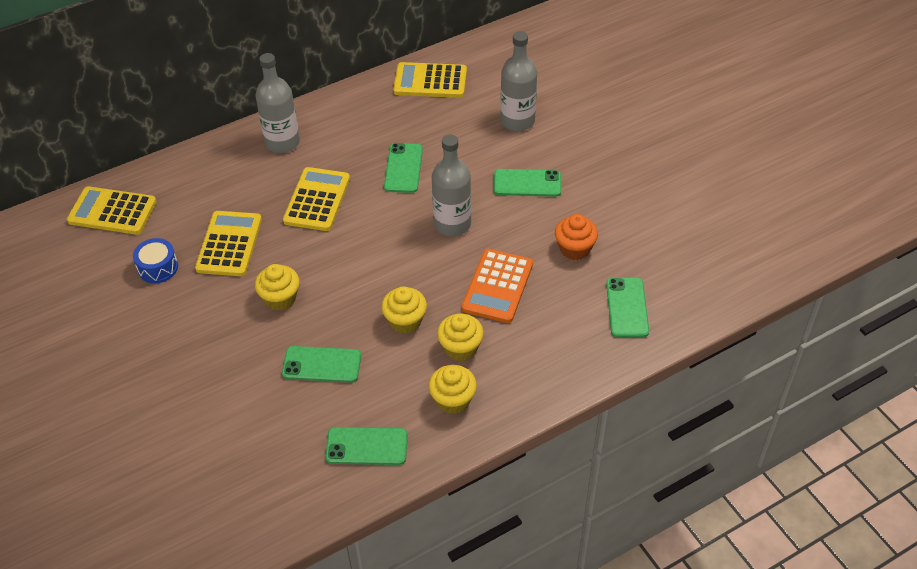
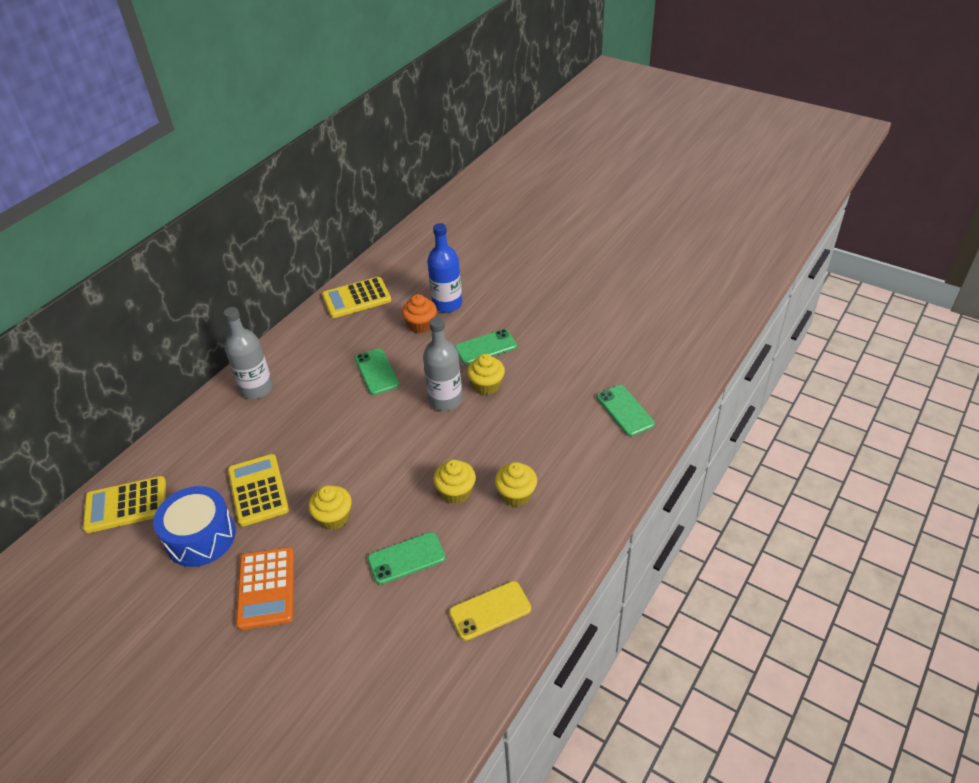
camera: 25 degrees left, 5 degrees down
blue drum [133,238,178,283] -> blue drum [153,486,236,567], size x1.73
yellow calculator [283,167,350,231] -> none
green phone [325,427,408,465] -> yellow phone [449,581,531,641]
yellow cupcake [429,365,477,414] -> yellow cupcake moved to [467,354,505,395]
orange calculator [462,249,533,323] -> orange calculator moved to [236,547,294,630]
grey bottle [500,31,537,131] -> blue bottle [427,223,462,313]
orange cupcake [555,214,598,260] -> orange cupcake moved to [402,294,437,333]

